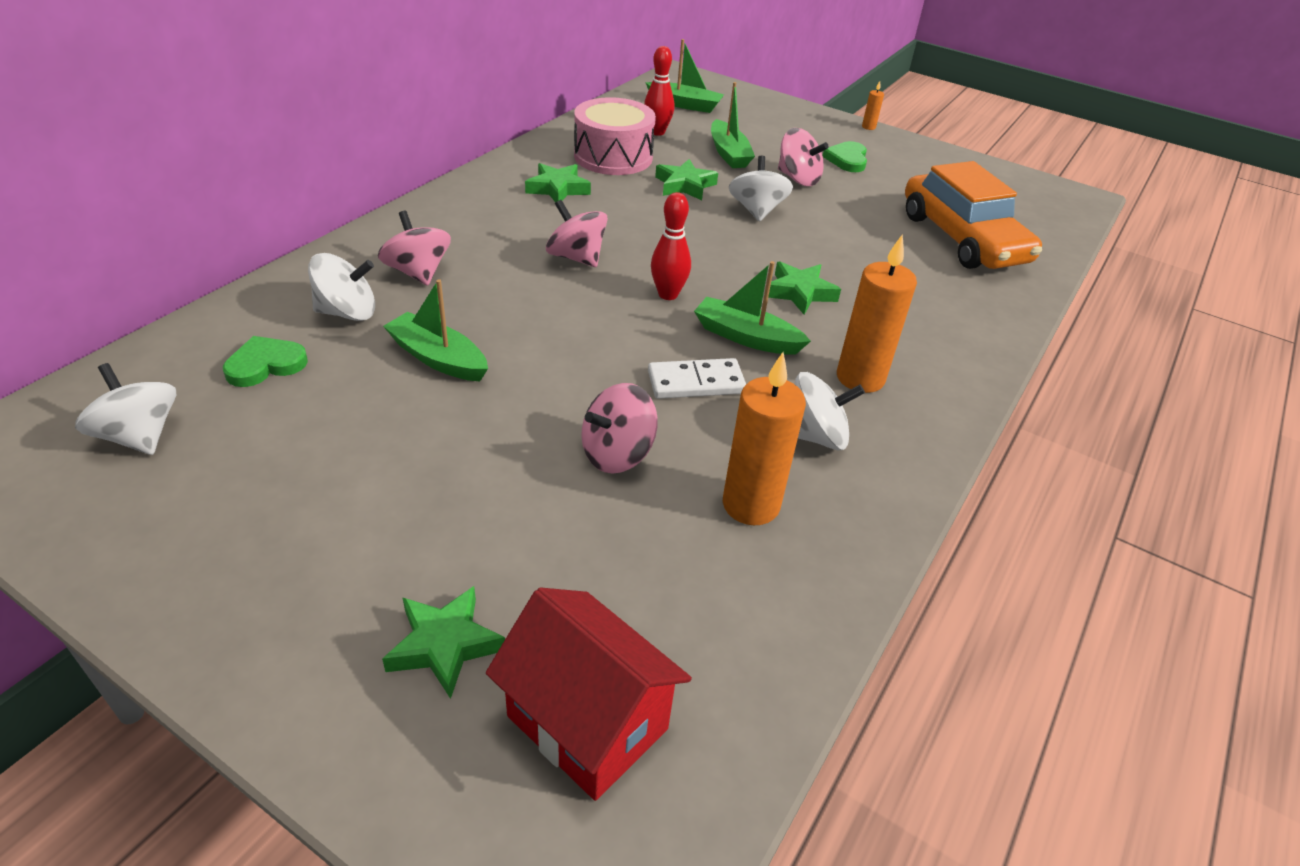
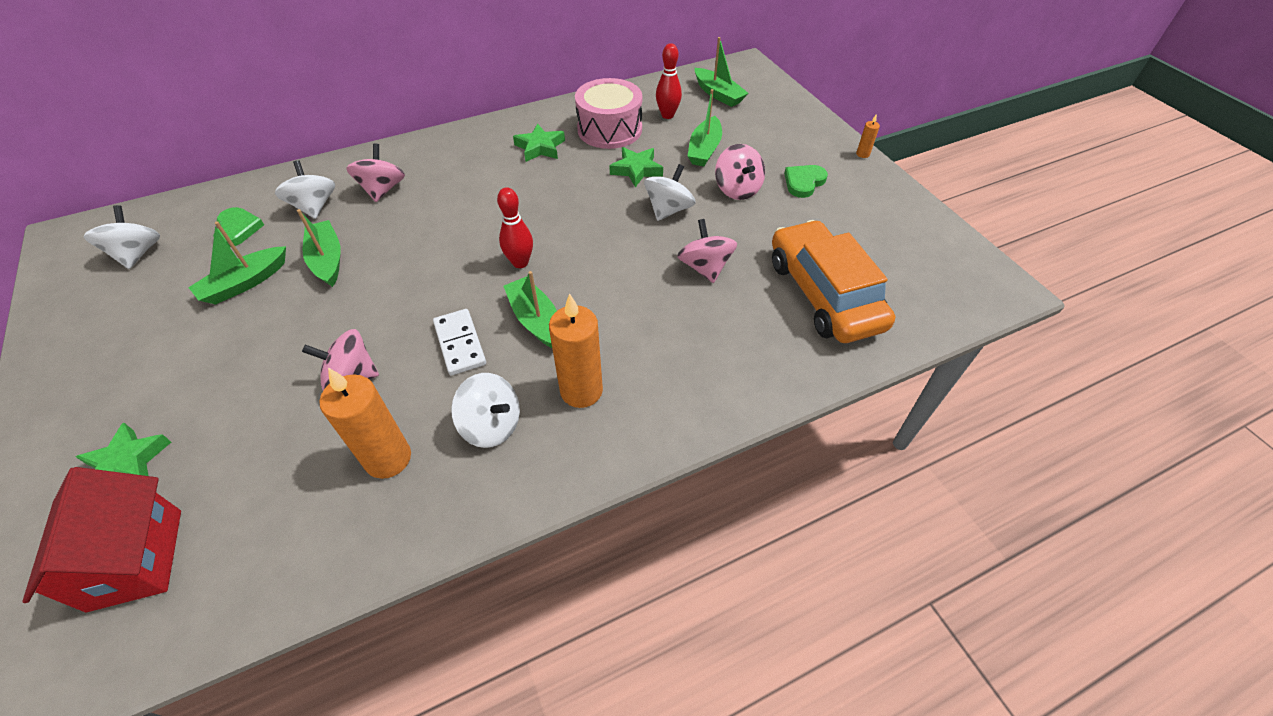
camera: 35 degrees right, 10 degrees up
green heart [223,336,308,387] -> green heart turned 75 degrees clockwise [213,207,264,247]
white spinning top [308,253,375,321] -> white spinning top turned 135 degrees counterclockwise [275,160,335,219]
pink spinning top [546,200,608,267] -> pink spinning top moved to [677,219,737,283]
white domino [648,358,746,399] -> white domino turned 45 degrees clockwise [433,309,486,376]
green star [768,262,841,315] -> none
orange car [905,161,1042,269] -> orange car turned 150 degrees clockwise [772,220,895,343]
none -> green boat [188,221,286,305]

